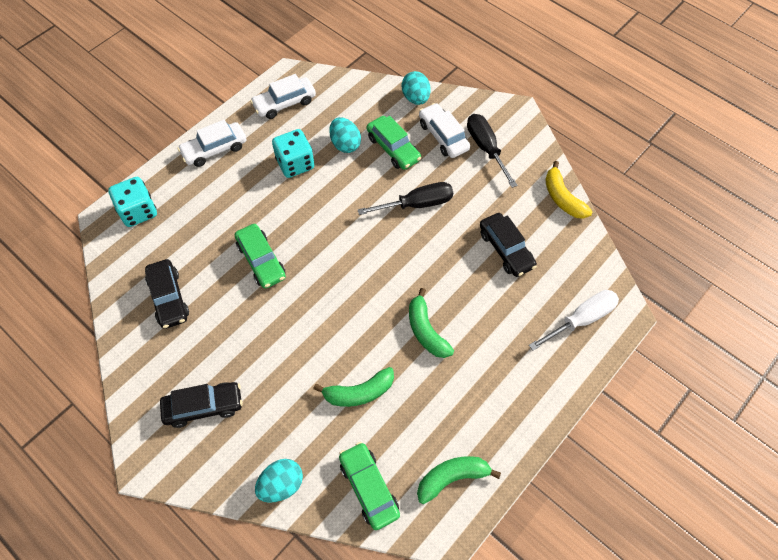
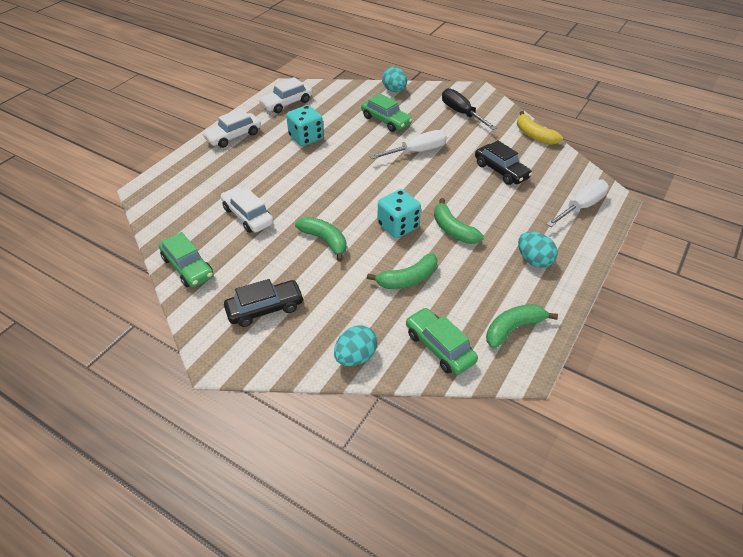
camera: 10 degrees left, 15 degrees down
turquoise dice [108,177,157,227] -> turquoise dice moved to [378,189,421,238]
black car [145,259,189,329] -> none
green car [235,224,286,289] -> green car moved to [159,232,214,287]
turquoise egg [329,117,361,153] -> turquoise egg moved to [518,232,558,268]
black screwdriver [358,182,453,215] -> white screwdriver [370,130,447,159]
white car [419,103,470,158] -> white car moved to [221,186,273,233]
none -> green banana [295,217,347,262]

